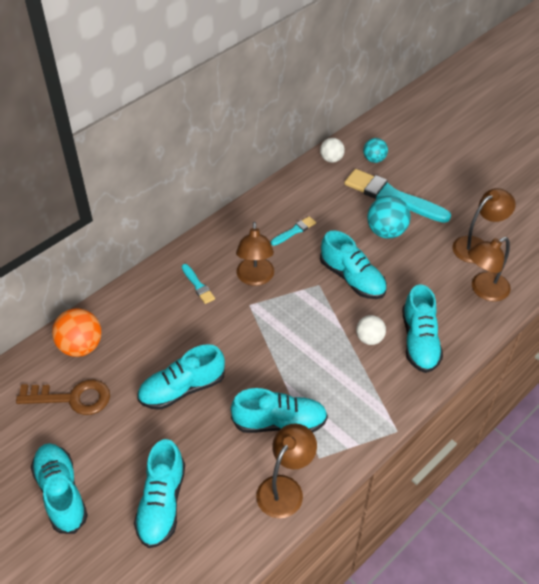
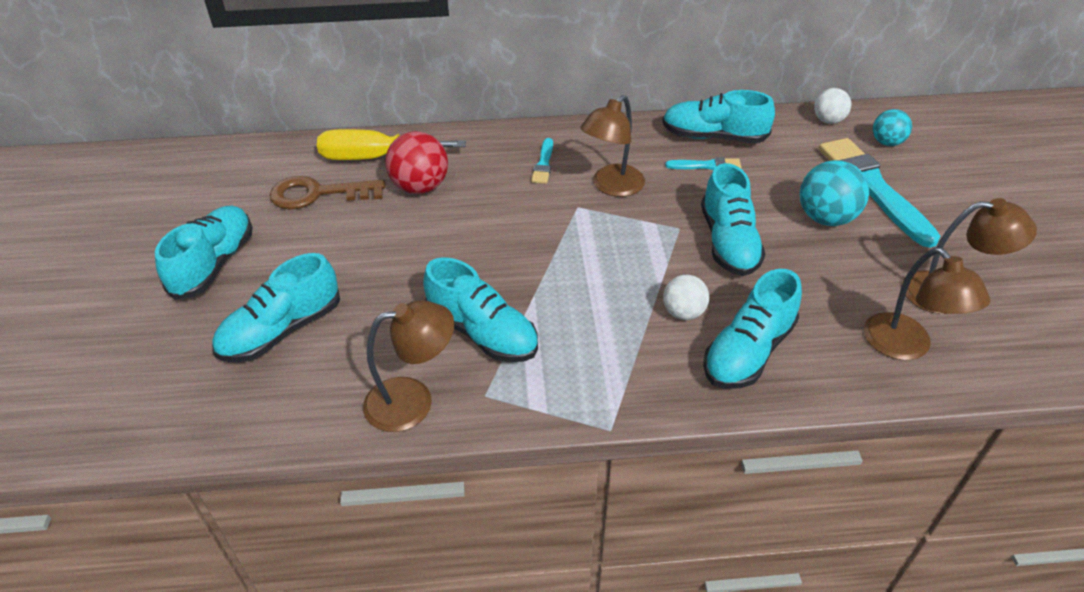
camera: 40 degrees right, 5 degrees down
brown key [16,380,110,415] -> brown key turned 135 degrees clockwise [270,176,385,210]
orange ball [52,308,102,357] -> yellow screwdriver [317,129,466,160]
turquoise shoe [137,344,225,410] -> turquoise shoe moved to [662,90,775,143]
brown lamp [468,237,511,302] -> brown lamp turned 120 degrees counterclockwise [864,247,990,360]
none -> red ball [385,131,448,194]

